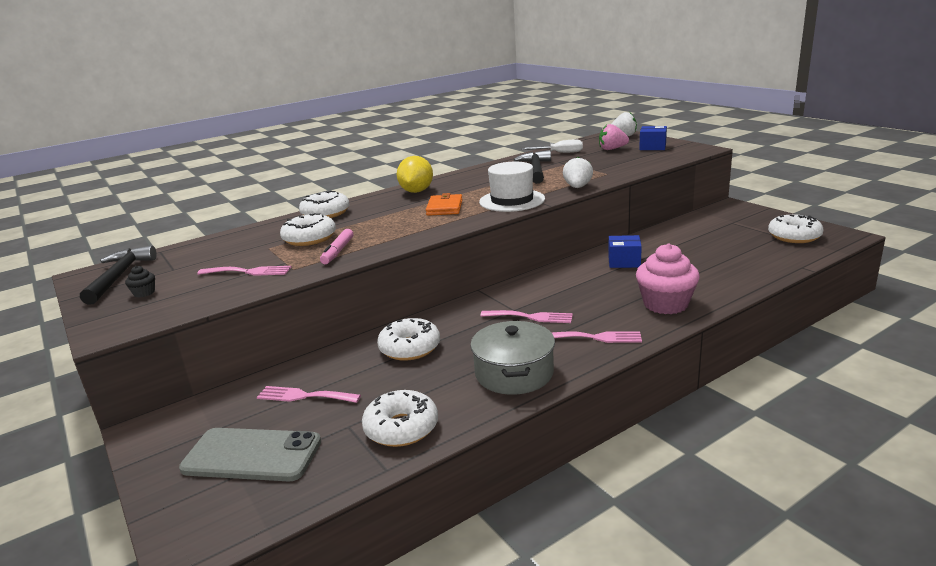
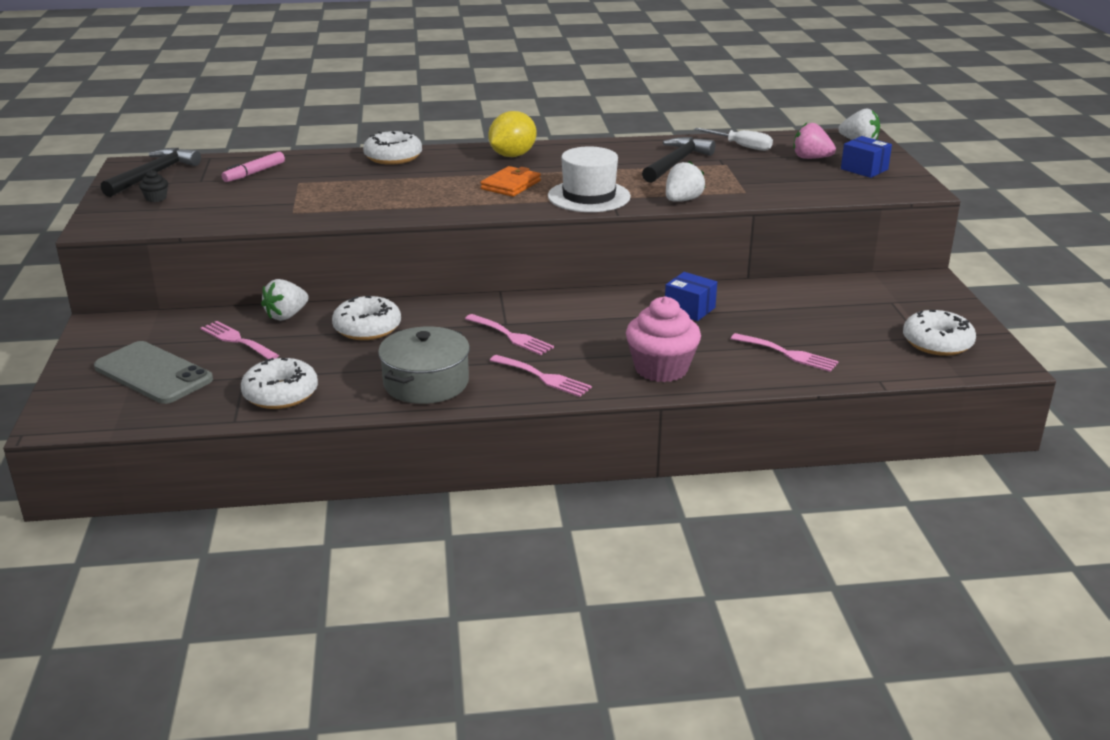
camera: 25 degrees right, 5 degrees up
pink fork [197,266,291,276] -> pink fork moved to [731,333,839,372]
white donut [280,213,336,246] -> none
pink marker [320,229,353,264] -> pink marker moved to [222,152,285,182]
none -> white strawberry [261,279,309,321]

